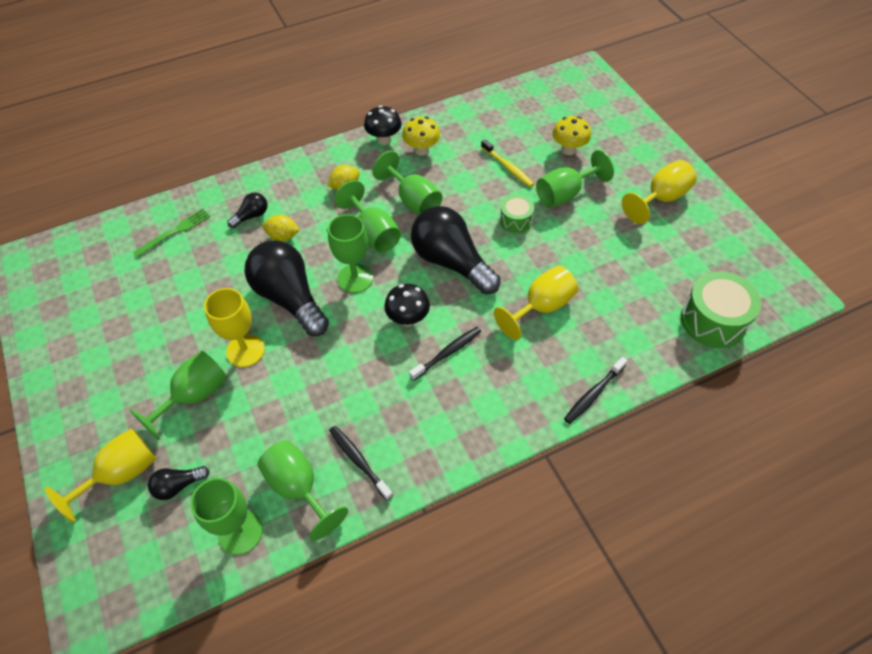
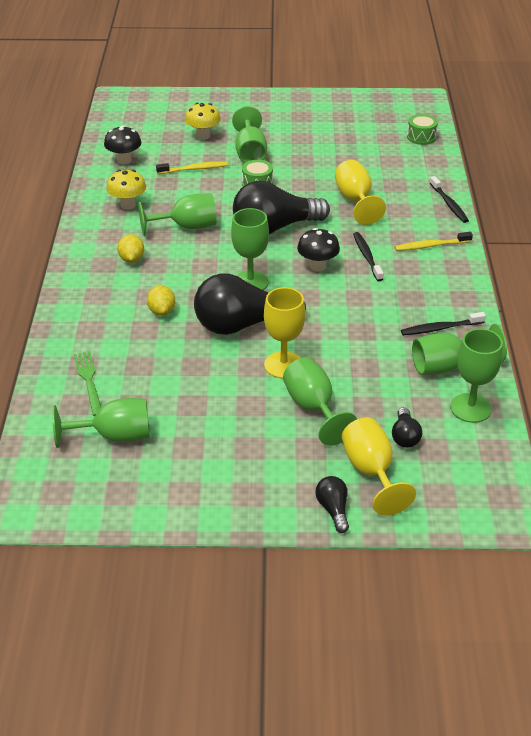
camera: 65 degrees left, 15 degrees down
black light bulb [227,192,267,228] -> black light bulb moved to [315,476,349,533]
yellow lemon [263,215,300,241] -> yellow lemon turned 45 degrees counterclockwise [147,285,175,316]
green goblet [334,180,401,253] -> green goblet moved to [52,398,150,448]
black mushroom [364,105,402,145] -> black mushroom moved to [104,125,141,164]
yellow goblet [622,160,697,224] -> none
green drum [681,271,761,348] -> green drum [407,114,438,145], size x0.57
none -> yellow toothbrush [395,232,473,251]

